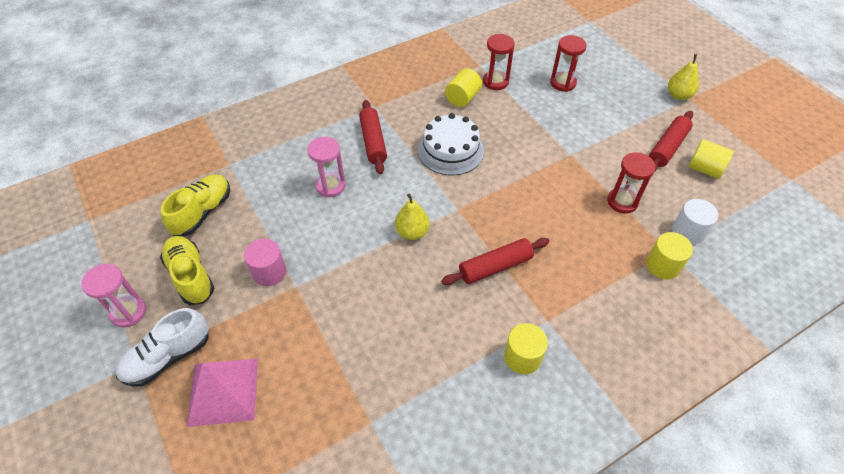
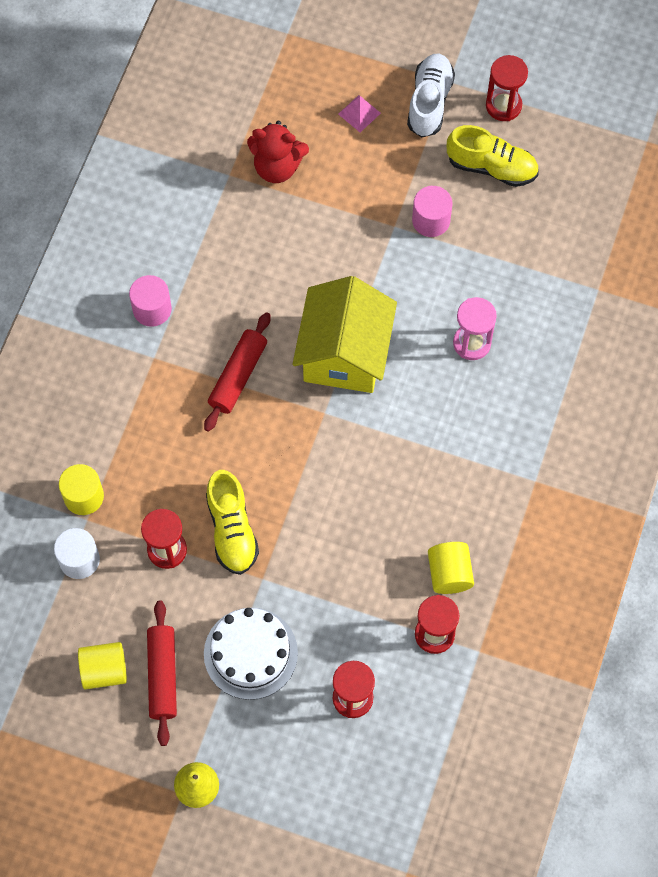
camera: 140 degrees right, 15 degrees up
pink hourglass [81,264,146,327] -> red hourglass [486,55,528,121]
yellow shoe [161,174,230,236] -> yellow shoe moved to [206,470,259,575]
pink pyramid [187,359,258,427] -> pink pyramid [338,95,381,132], size x0.49
red rolling pin [359,100,387,174] -> none
yellow pear [395,193,429,240] -> yellow house [293,276,397,393]
white cake [418,113,484,175] -> white cake moved to [204,608,298,700]
yellow cylinder [504,323,548,374] -> pink cylinder [129,275,172,327]
none -> red teddy bear [247,121,309,183]

